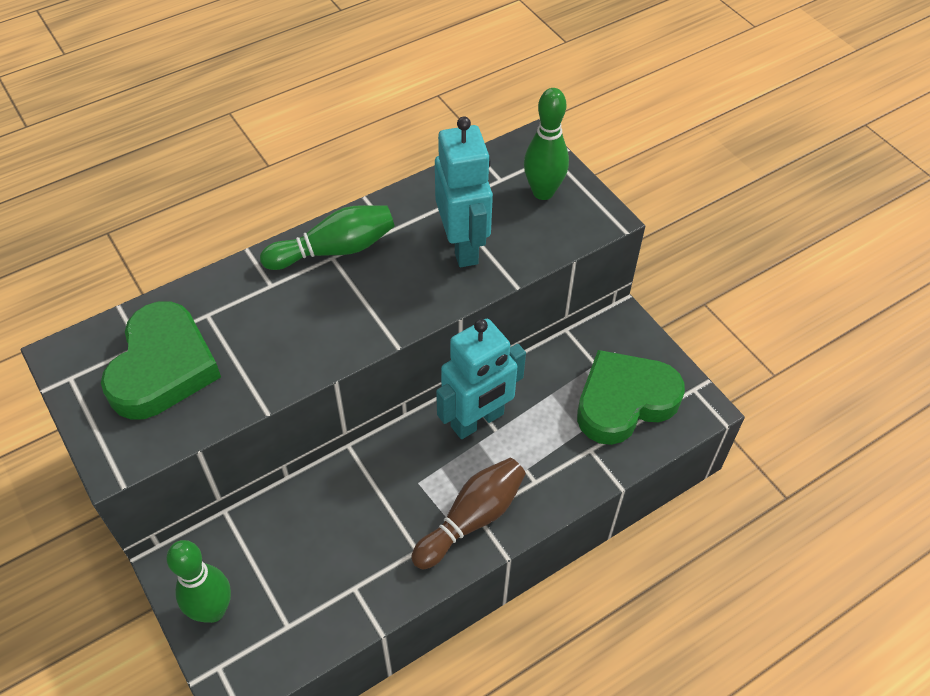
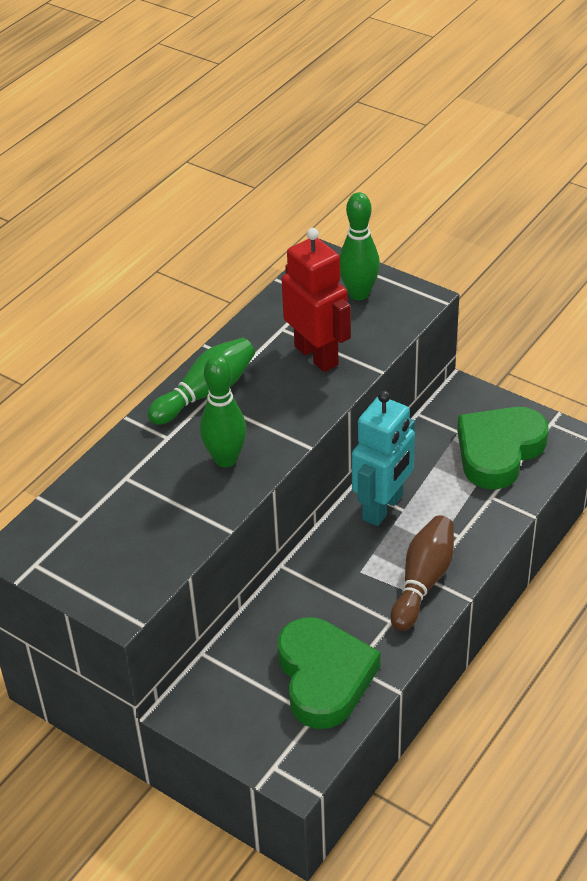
camera: 20 degrees left, 10 degrees down
green heart [101,301,221,419] -> green heart moved to [278,617,380,729]
green bowling pin [166,540,231,623] -> green bowling pin moved to [200,355,247,467]
turquoise robot [435,116,493,267] -> red robot [282,228,351,372]

